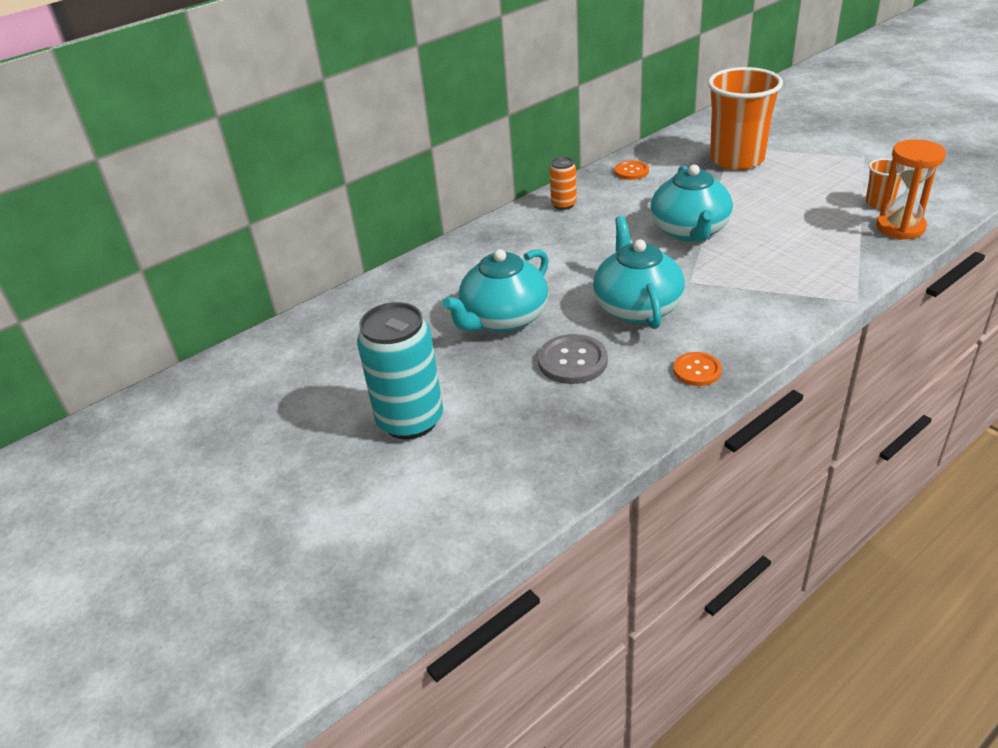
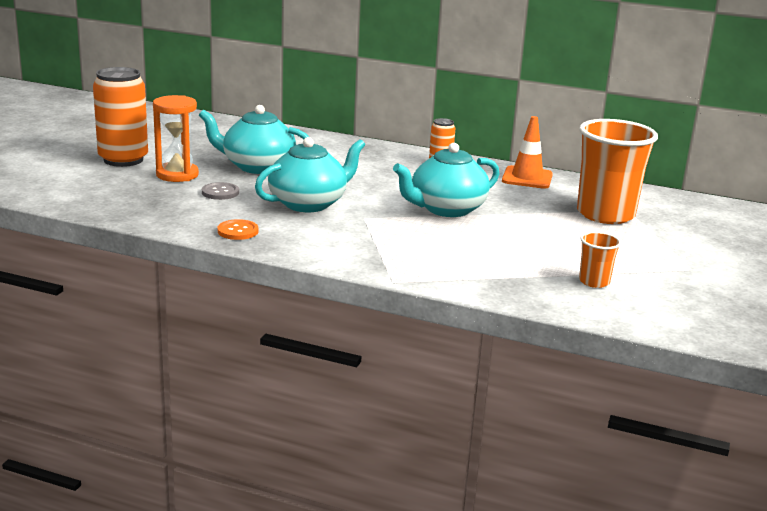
camera: 55 degrees right, 15 degrees down
turquoise can [357,302,443,439] -> orange can [93,67,148,167]
grey button [538,334,608,384] -> grey button [202,182,239,200], size x0.66
orange button [615,160,649,180] -> orange traffic cone [502,116,553,189]
orange hourglass [876,139,946,240] -> orange hourglass moved to [153,95,199,182]

